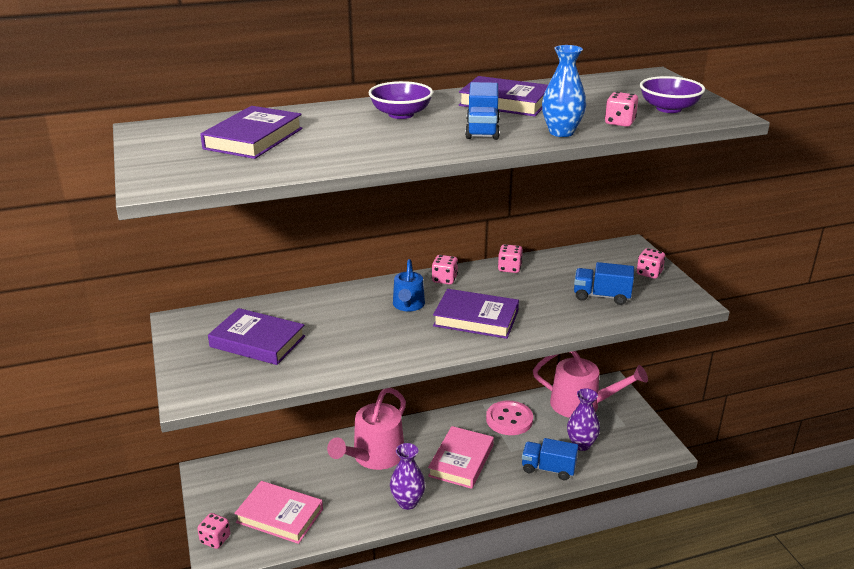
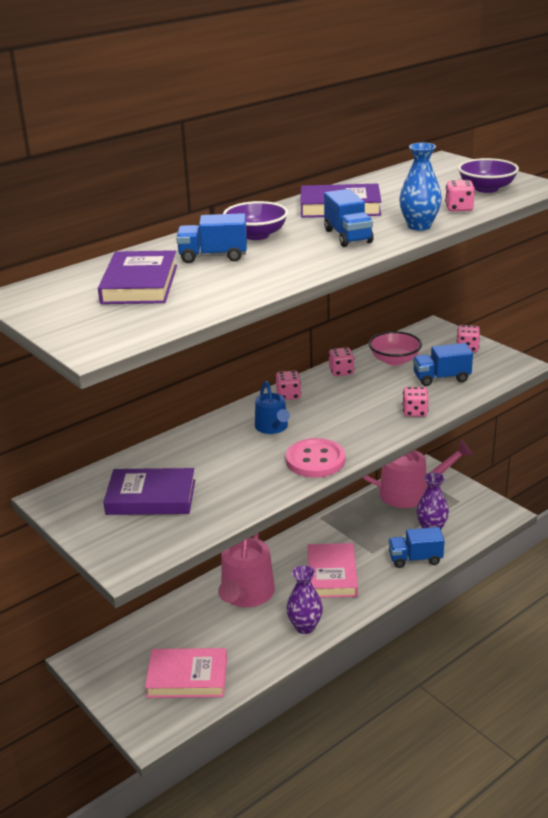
camera: 20 degrees left, 0 degrees up
pink dice [197,513,230,549] -> pink dice moved to [402,387,429,417]
purple book [433,289,519,339] -> none
pink button [486,401,533,435] -> pink button moved to [286,438,345,478]
none -> blue truck [176,213,247,263]
none -> pink bowl [369,331,422,366]

